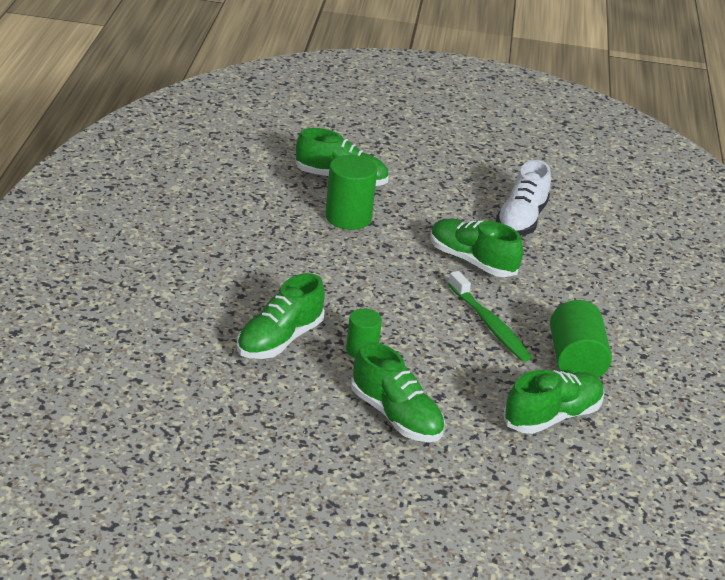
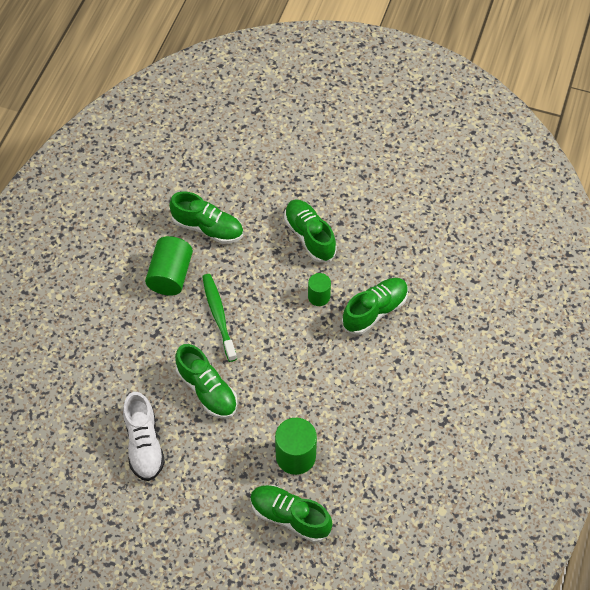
camera: 165 degrees left, 25 degrees up
white shoe [496,160,551,235] -> white shoe turned 135 degrees clockwise [123,392,165,481]
green shoe [503,370,604,434] -> green shoe turned 135 degrees counterclockwise [169,191,243,244]

